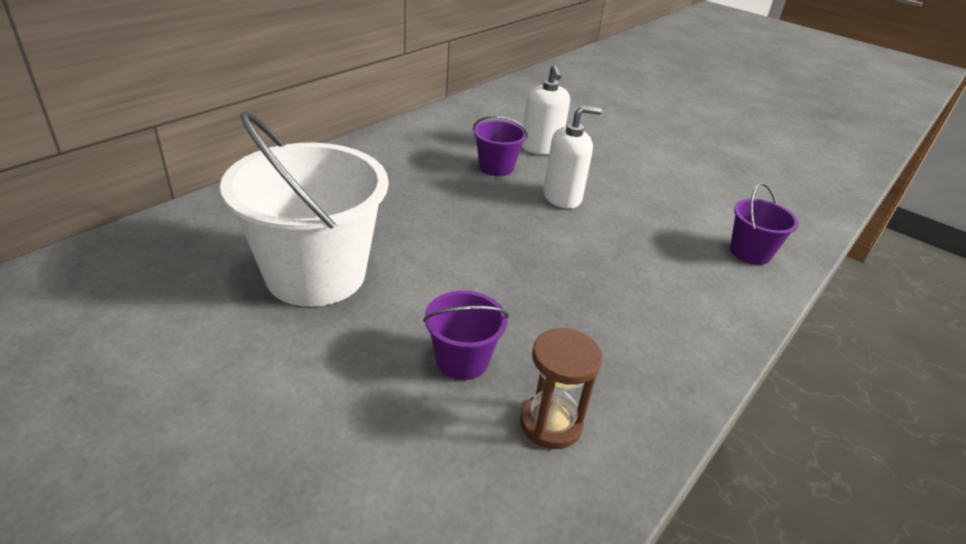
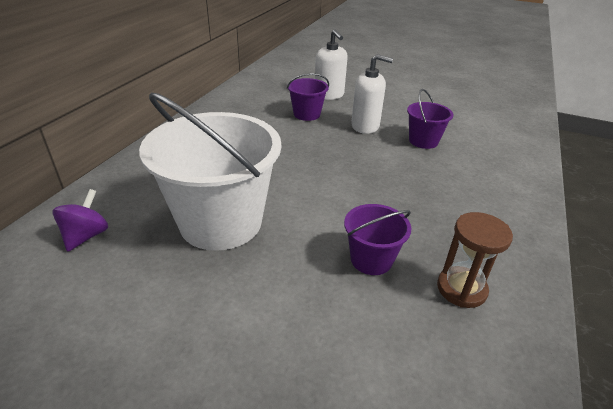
camera: 15 degrees left, 0 degrees up
white soap dispenser [543,106,602,209] -> white soap dispenser turned 45 degrees clockwise [351,54,393,134]
purple bucket [730,183,799,265] -> purple bucket moved to [407,89,453,149]
none -> purple spinning top [52,189,108,252]

